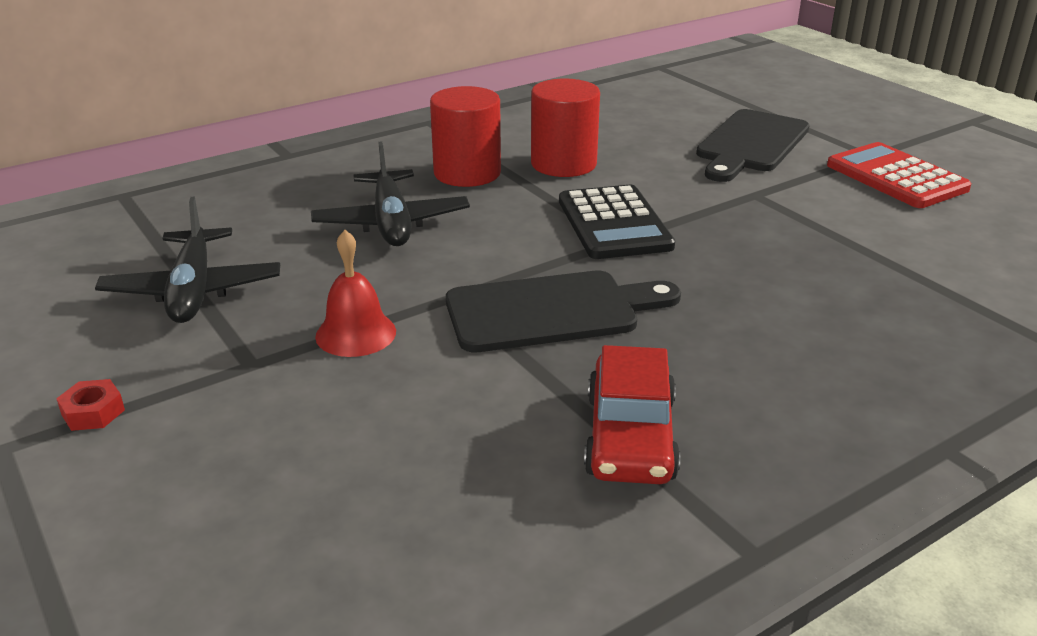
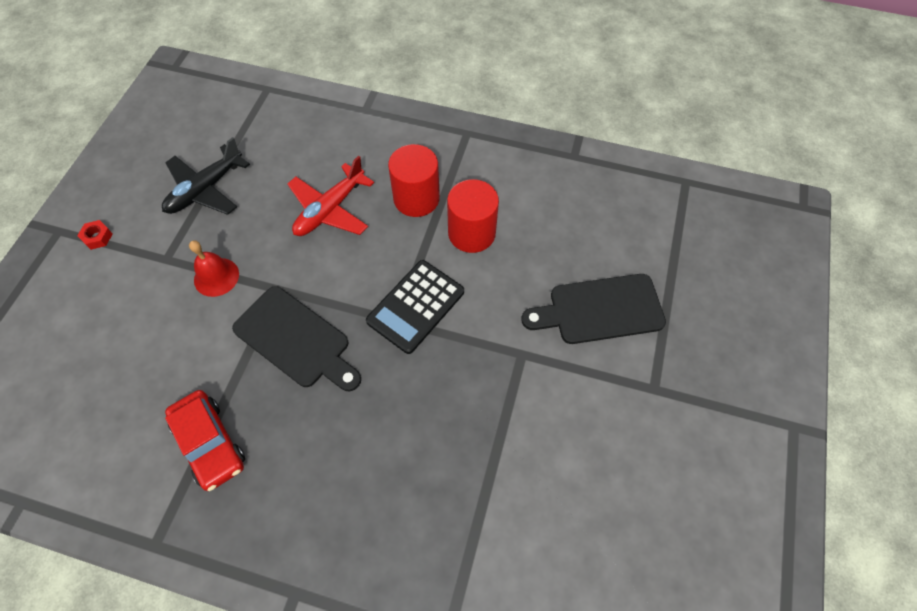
camera: 50 degrees right, 30 degrees up
black plane [311,141,470,246] -> red plane [287,156,374,236]
red car [584,345,680,484] -> red car turned 90 degrees counterclockwise [165,390,245,491]
red calculator [827,142,971,208] -> none

